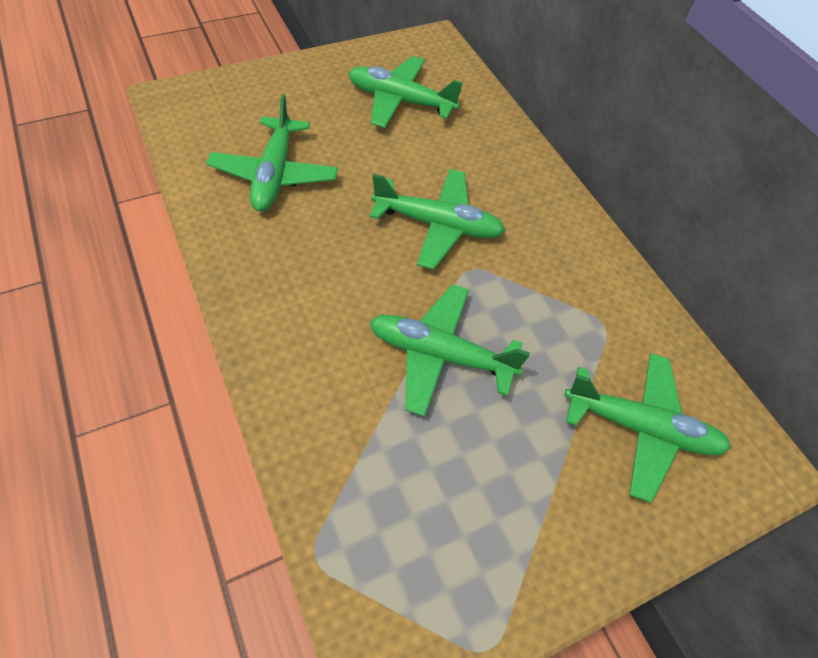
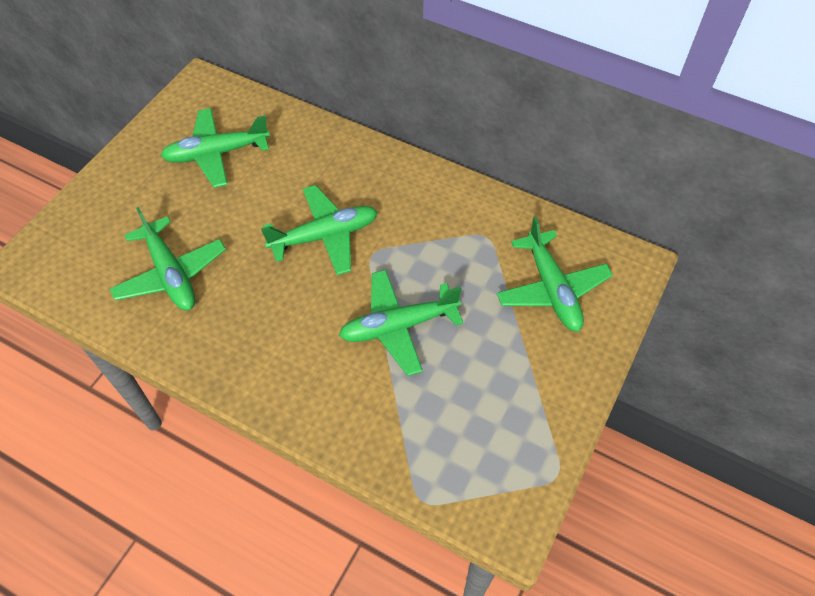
camera: 30 degrees left, 0 degrees up
green plane [564,353,731,503] -> green plane turned 90 degrees clockwise [497,217,613,331]

